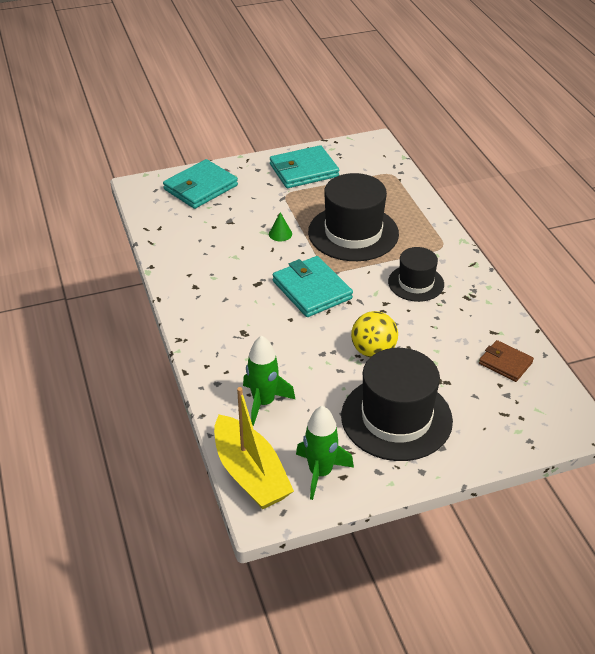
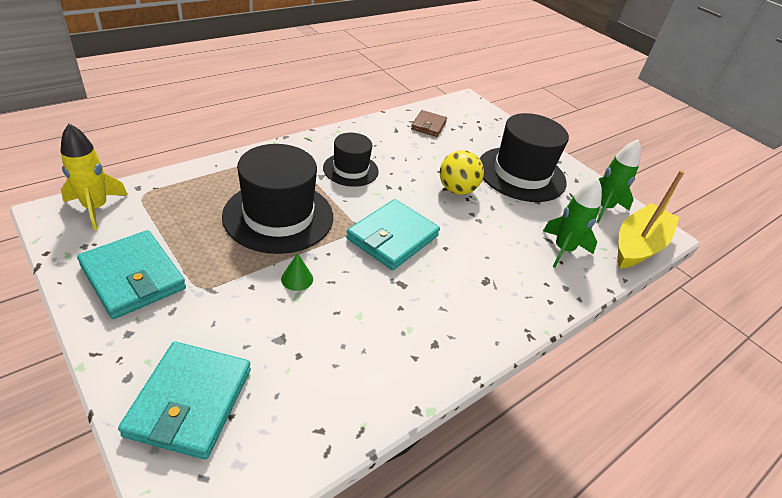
camera: 115 degrees left, 0 degrees up
turquoise wallet [163,159,238,209] -> turquoise wallet turned 75 degrees clockwise [118,342,251,459]
none -> yellow rocket [60,123,128,230]

